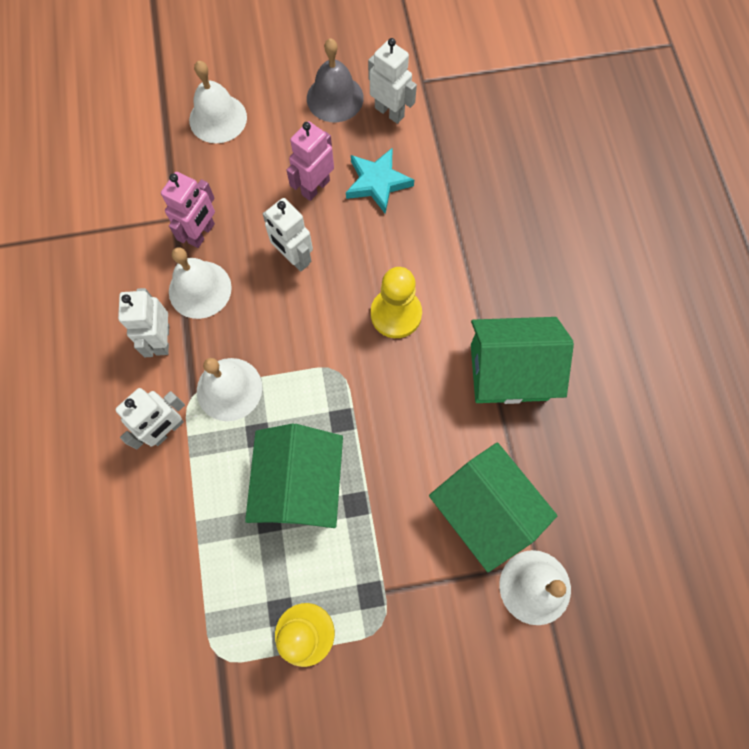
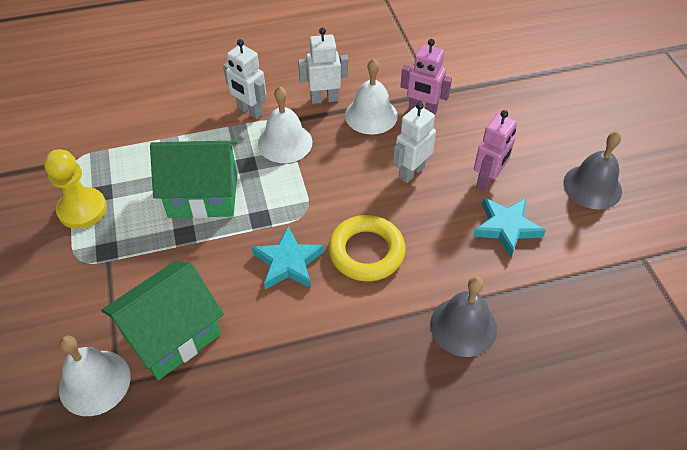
camera: 85 degrees right, 20 degrees down
white bell [189,61,247,143] -> none
pink robot [287,121,334,201] -> pink robot turned 90 degrees clockwise [474,110,517,192]
white robot [368,38,417,124] -> none
yellow pawn [371,267,422,338] -> yellow ring [328,215,406,281]
green house [471,317,574,404] -> none
none -> turquoise star [252,226,324,289]
none -> grey bell [430,277,497,357]

